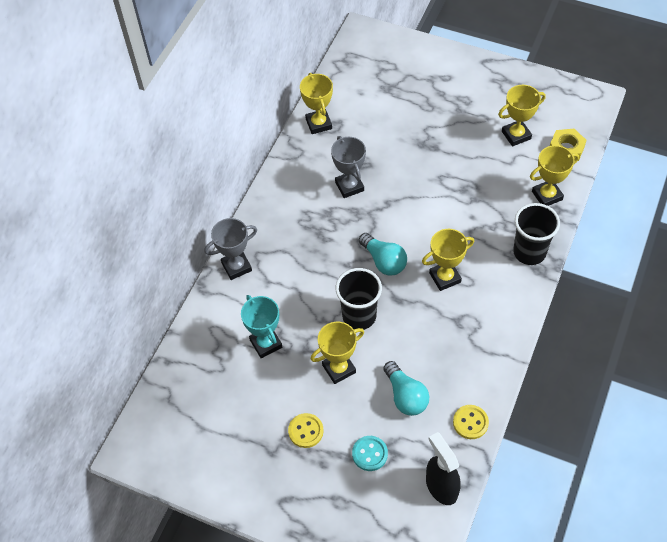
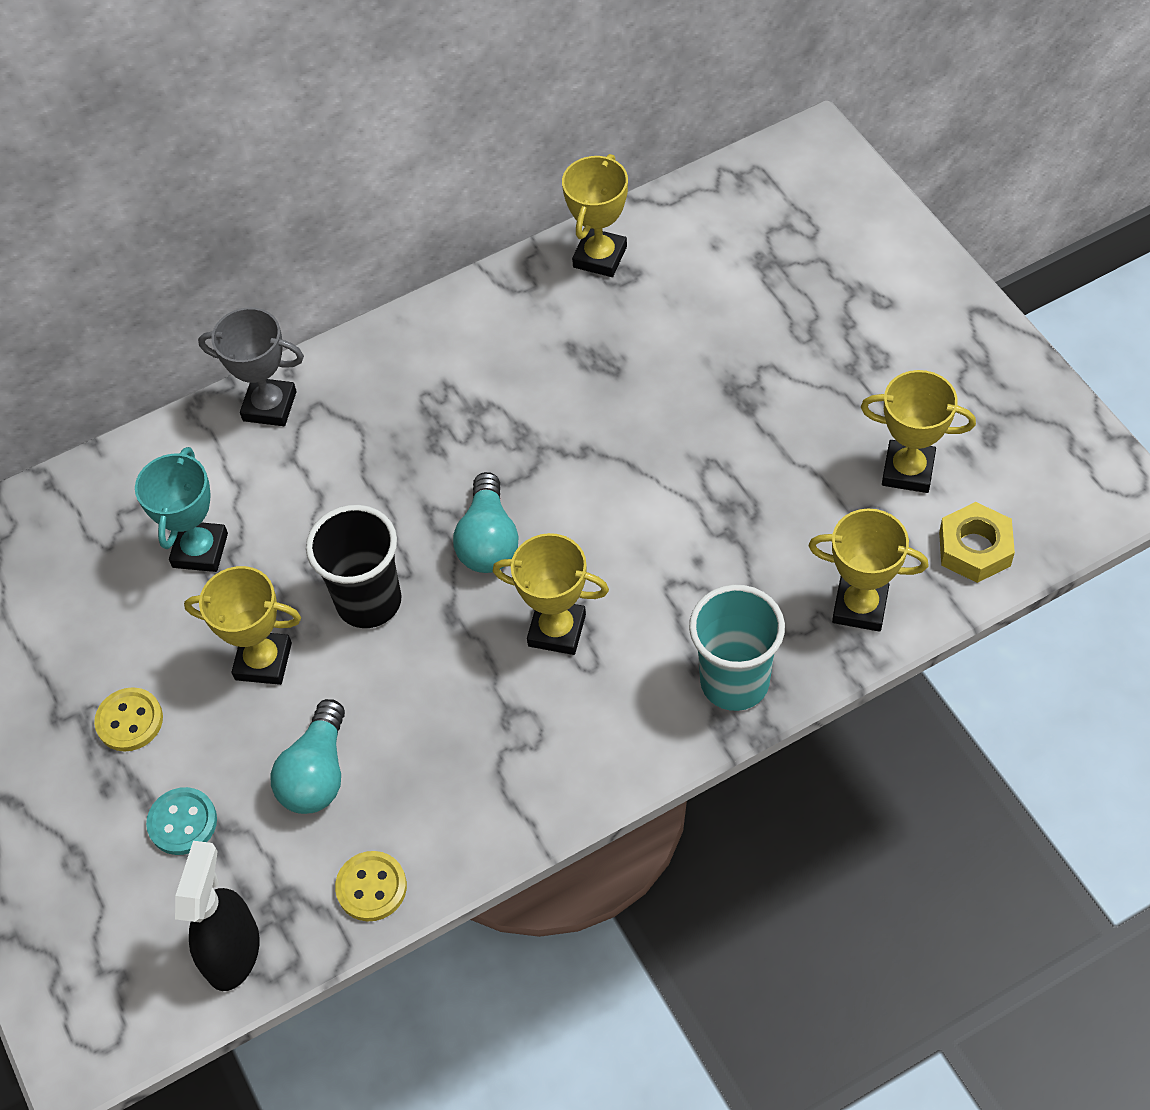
camera: 40 degrees right, 0 degrees up
grey trophy [331,136,366,198] -> none
black cup [513,203,560,265] -> turquoise cup [689,585,785,711]

